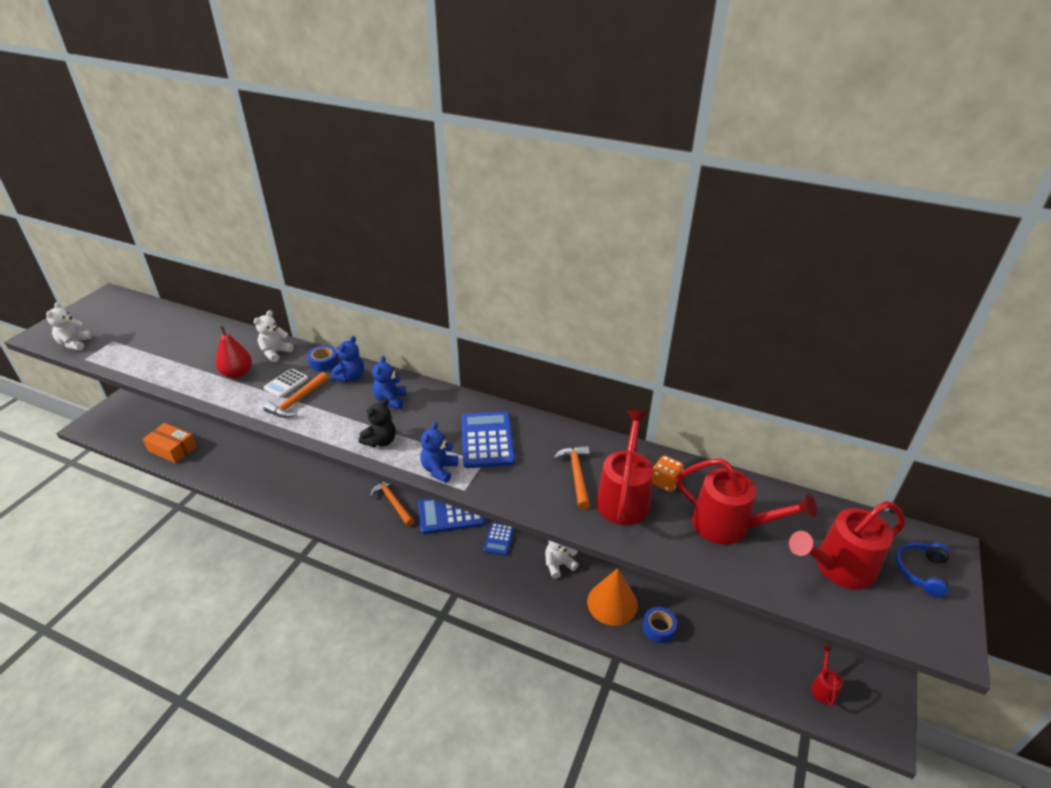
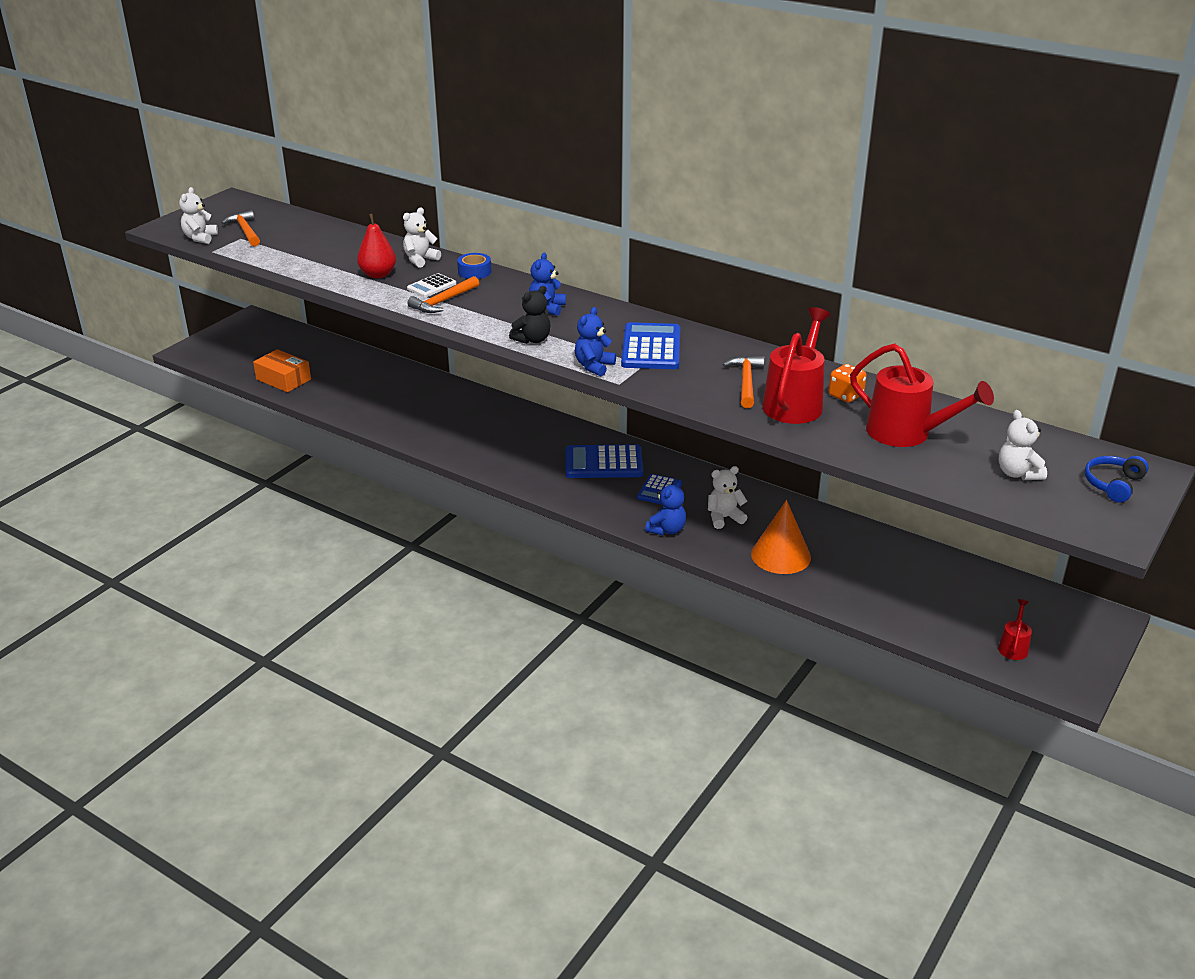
camera: 10 degrees right, 5 degrees down
blue teddy bear [331,336,364,382] -> blue teddy bear moved to [645,479,686,535]
orange hammer [370,482,414,526] -> orange hammer moved to [221,210,260,246]
blue tape [643,607,677,643] -> none
red watering can [789,501,905,590] -> white teddy bear [999,410,1047,480]

